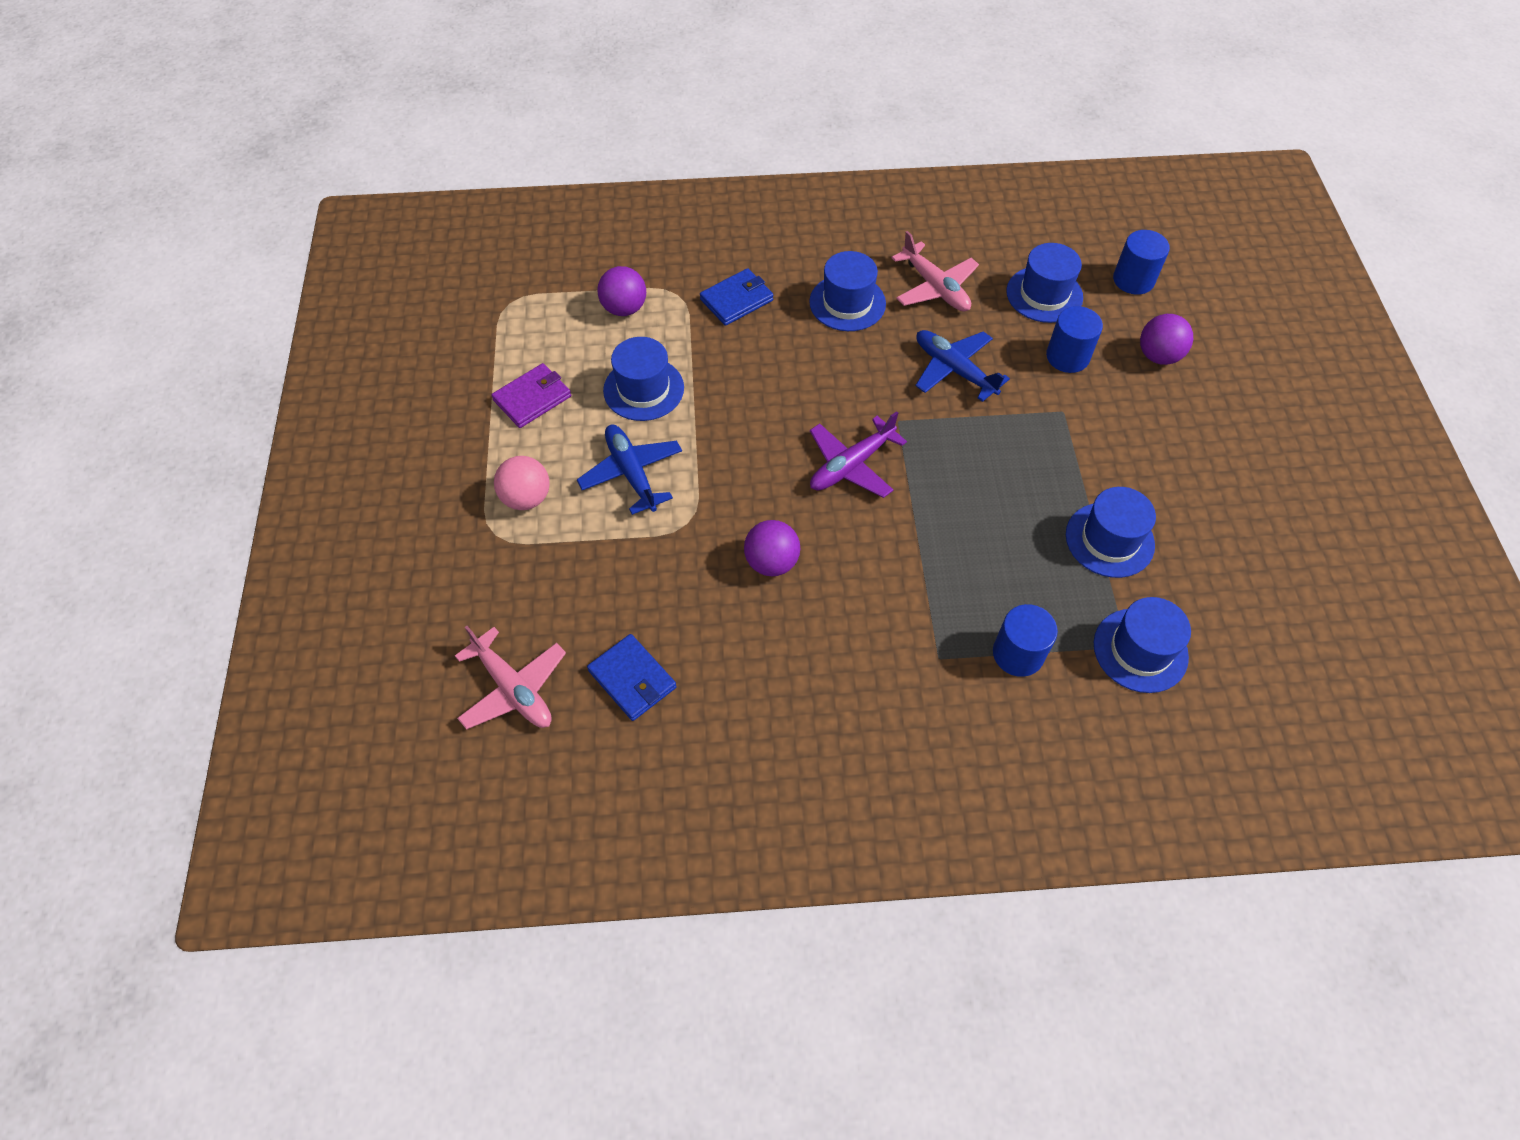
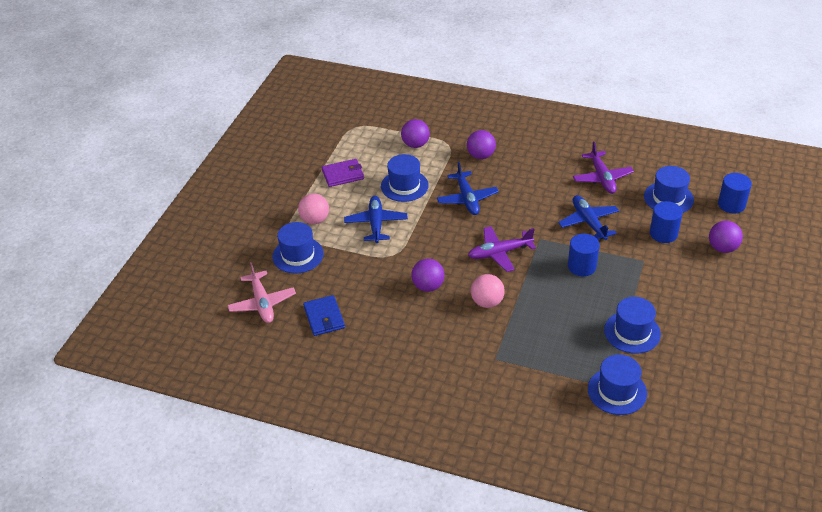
camera: 25 degrees right, 15 degrees down
blue wallet [700,268,774,326] -> purple ball [467,130,496,159]
blue hat [809,251,886,331] -> blue hat moved to [272,222,324,273]
pink plane [891,231,979,311] -> purple plane [573,141,634,194]
blue cylinder [993,604,1058,677] -> blue cylinder moved to [568,234,600,276]
none -> blue plane [437,162,499,215]
none -> pink ball [471,274,505,308]

